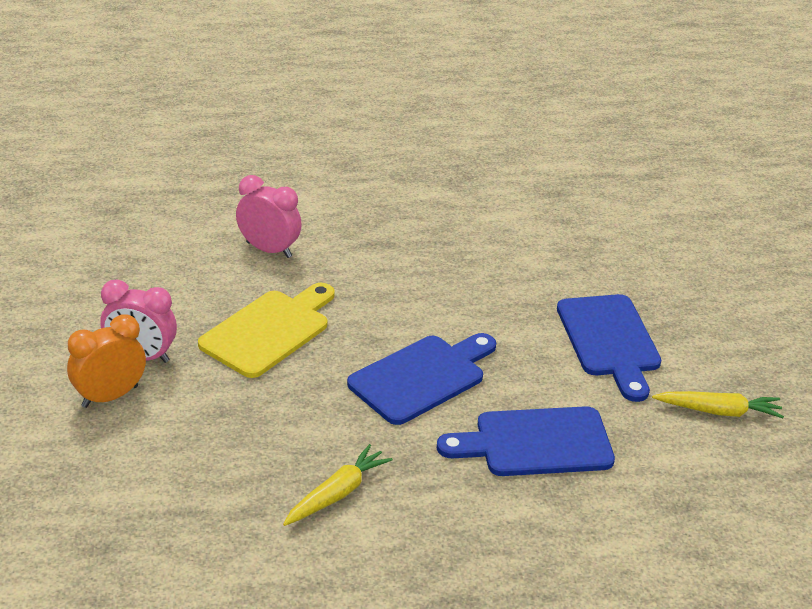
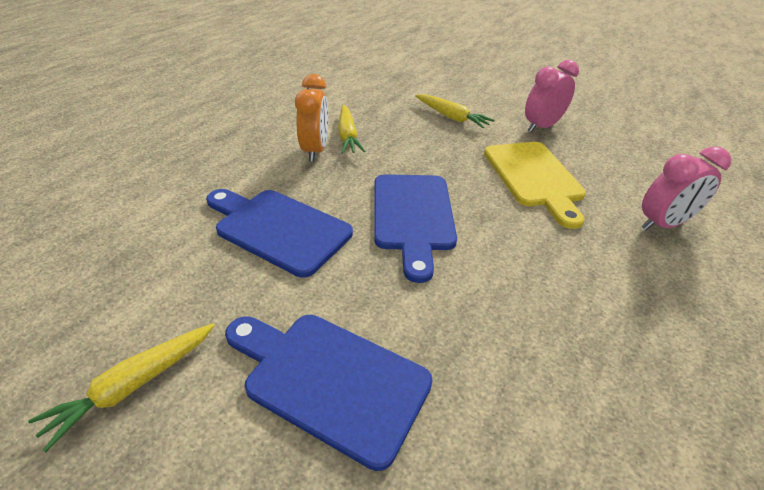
camera: 130 degrees right, 5 degrees up
orange clock [67,314,146,408] -> orange clock moved to [295,74,328,162]
blue cutting board [437,406,615,476] -> blue cutting board turned 90 degrees counterclockwise [206,189,353,278]
none -> yellow carrot [415,94,494,128]

